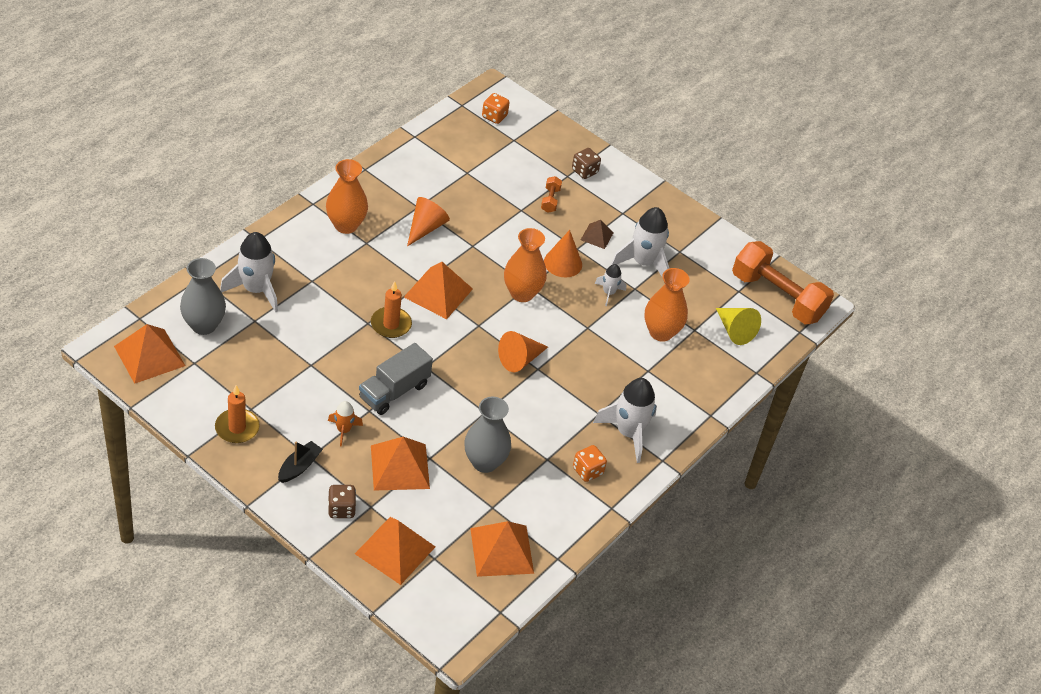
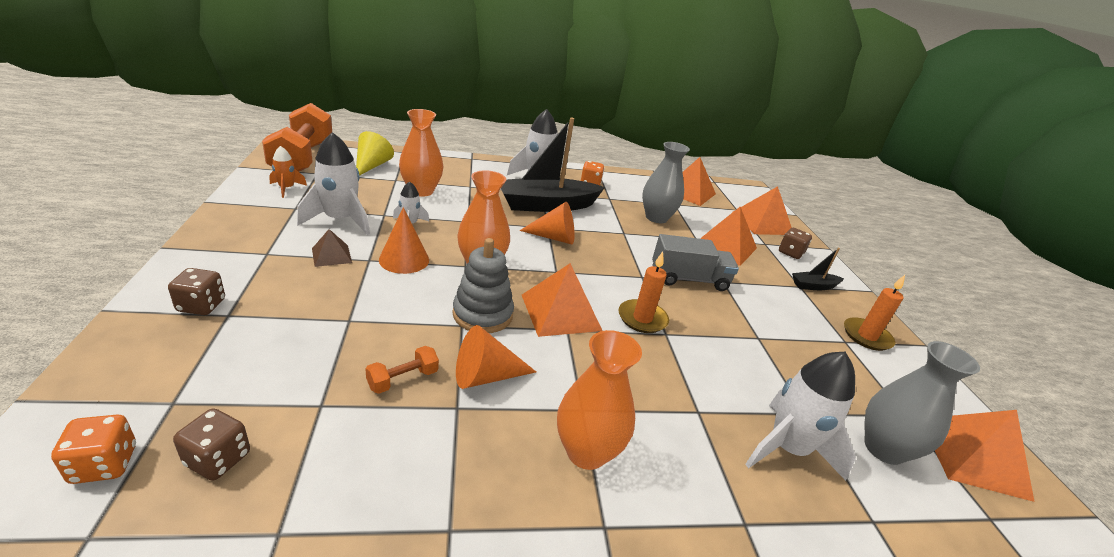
camera: 135 degrees left, 15 degrees down
orange rocket [328,401,363,447] -> orange rocket moved to [269,146,307,198]
orange dumbbell [541,176,562,213] -> orange dumbbell moved to [365,346,439,394]
none -> brown dice [173,408,250,481]
none -> grey stacking toy [453,238,514,333]
none -> black boat [501,117,605,212]

